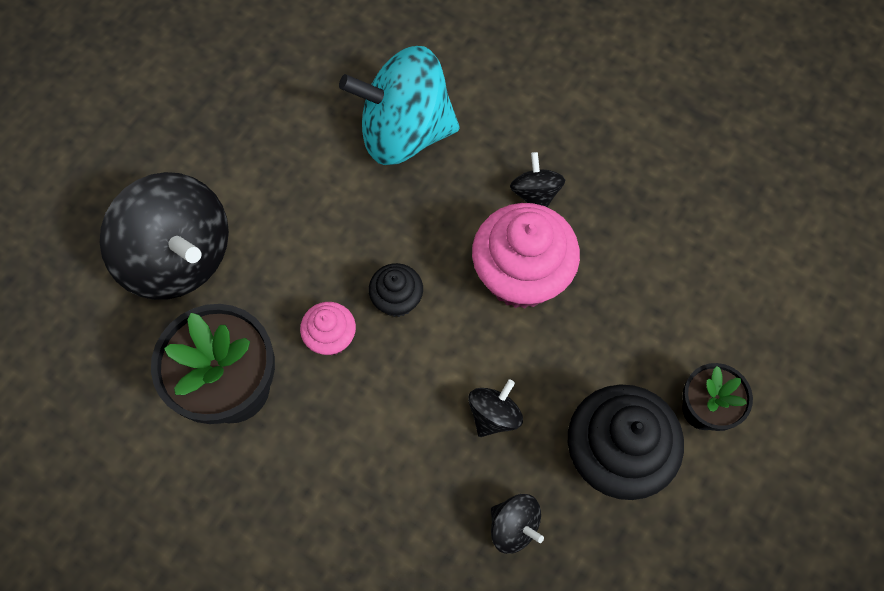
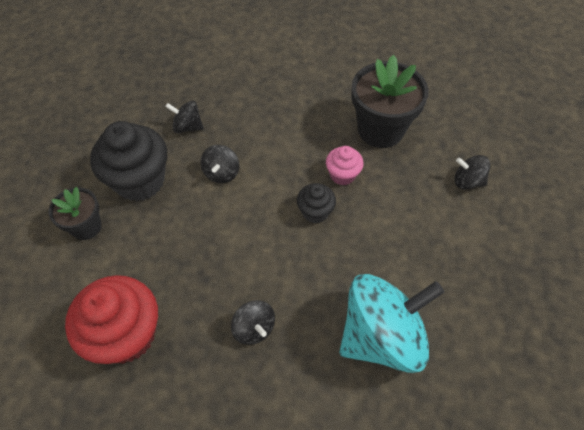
camera: 155 degrees right, 10 degrees down
black spinning top [100,172,229,300] -> black spinning top [454,155,490,190], size x0.45
pink cupcake [472,203,580,309] -> none
none -> red cupcake [65,275,158,364]

